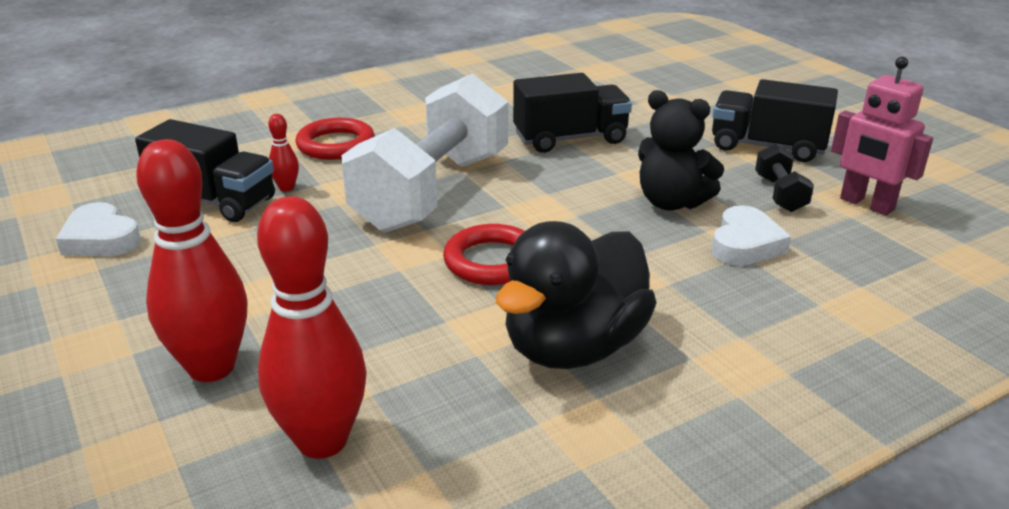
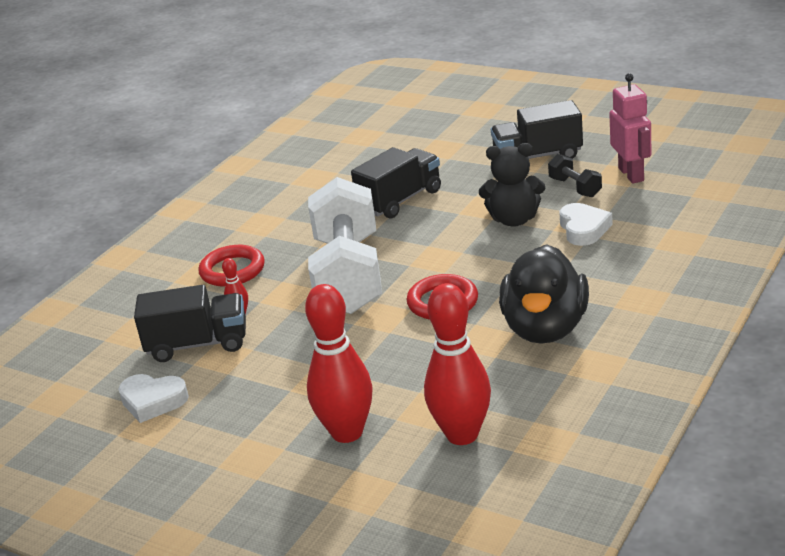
camera: 25 degrees left, 0 degrees up
pink robot [831,57,933,215] -> pink robot turned 120 degrees counterclockwise [609,73,651,184]

